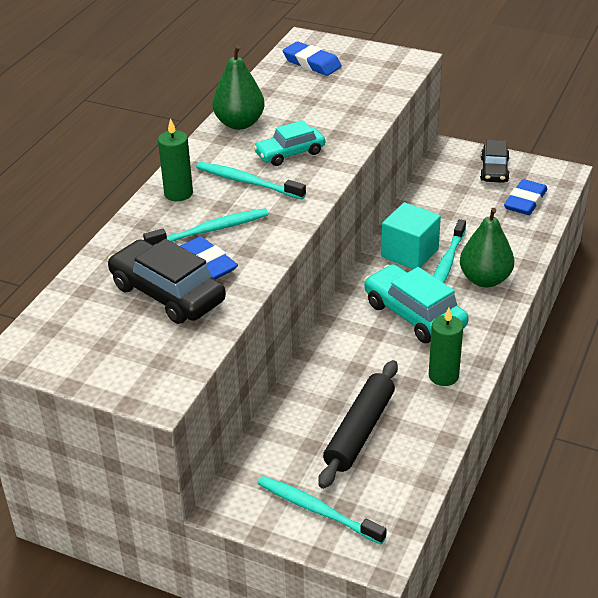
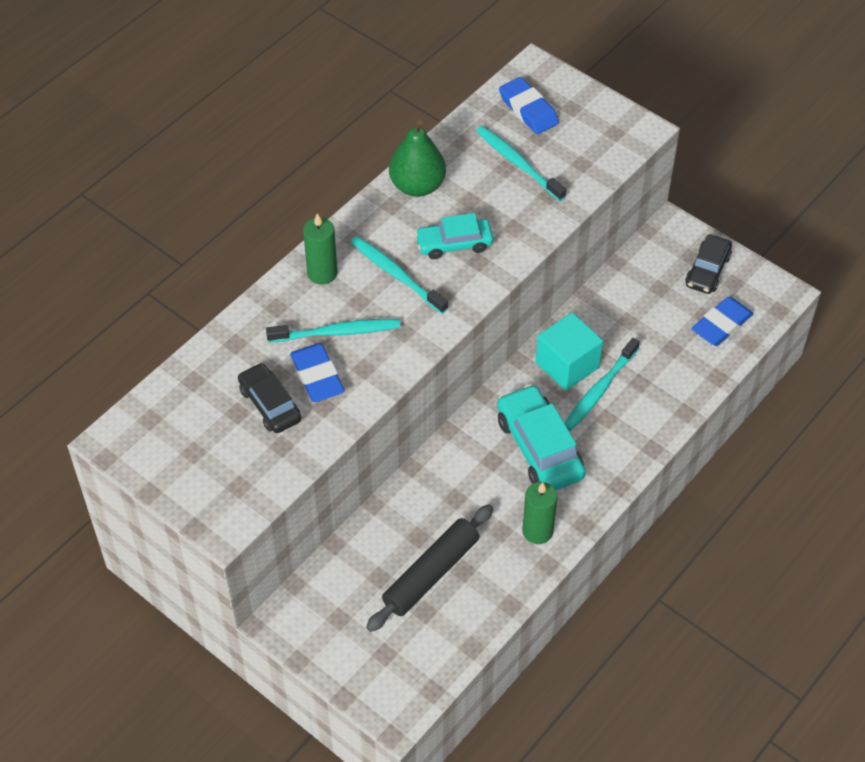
camera: 15 degrees right, 15 degrees up
black car [107,239,226,324] -> black car [238,363,301,433], size x0.64
turquoise toothbrush [258,476,387,545] -> turquoise toothbrush moved to [476,126,566,201]
green pear [460,208,514,287] -> none

